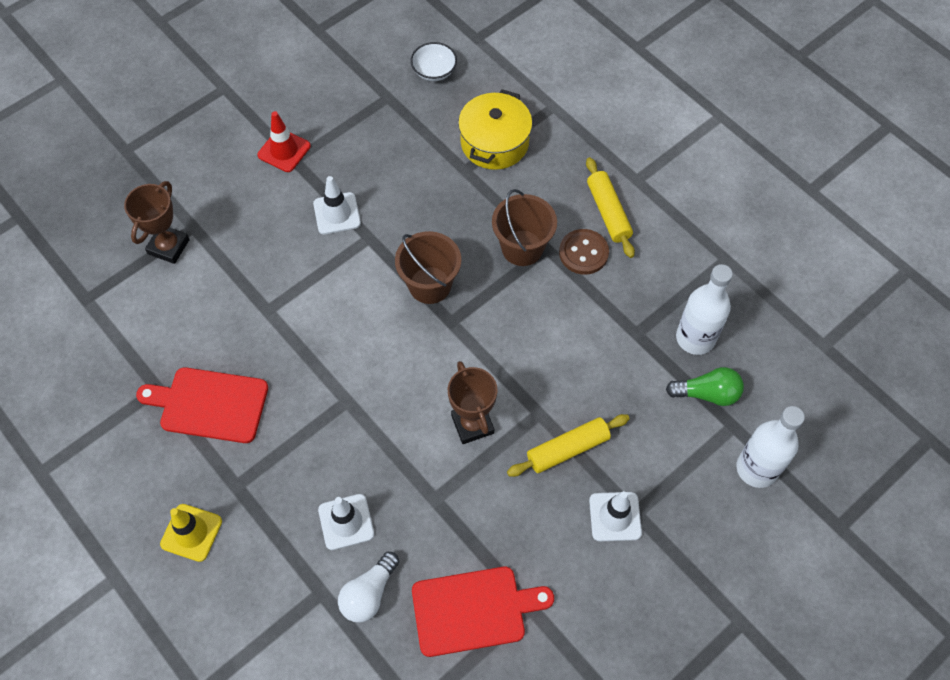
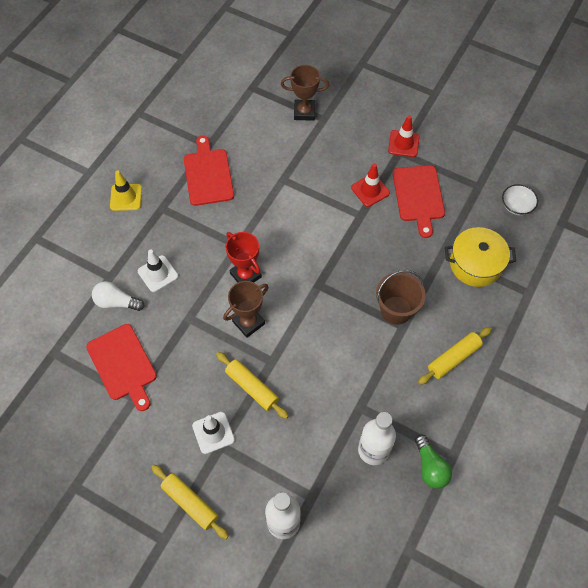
camera: 70 degrees right, 0 degrees up
white traffic cone [313,176,361,234] -> red traffic cone [351,163,390,207]
brown bucket [395,231,461,304] -> none
brown button [559,229,609,275] -> none
green light bulb [666,367,744,406] -> green light bulb moved to [415,434,452,489]
none -> yellow rolling pin [151,465,229,539]
none -> red trophy [226,232,262,283]
none -> red cutting board [393,165,445,238]

